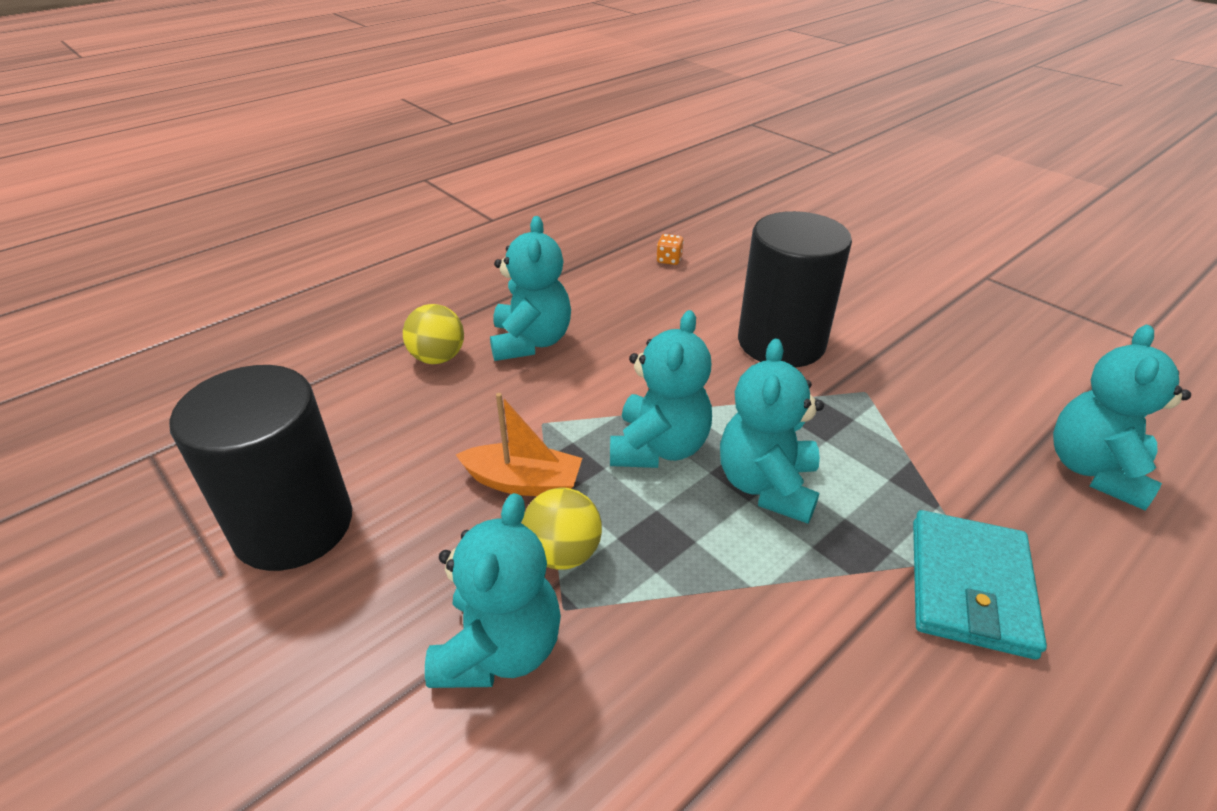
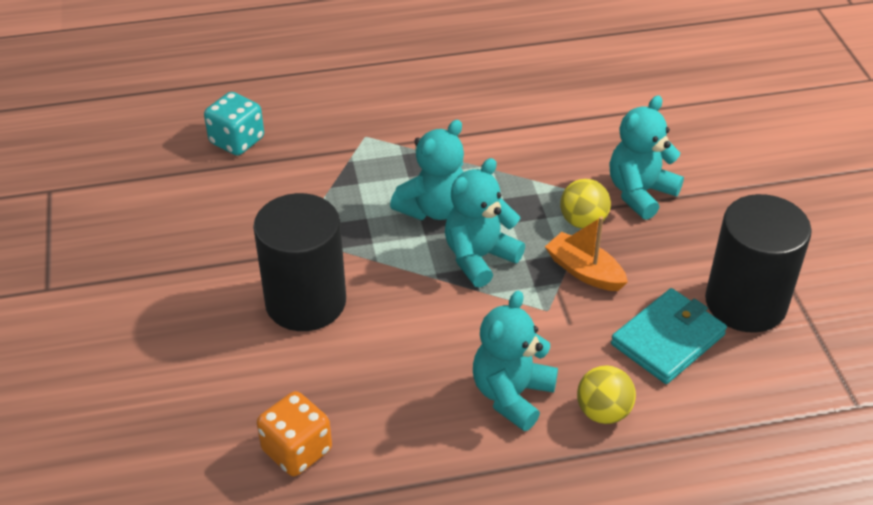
camera: 150 degrees left, 5 degrees up
orange dice [656,234,684,265] -> orange dice [257,391,332,476], size x2.00
turquoise wallet [913,510,1047,660] -> turquoise wallet moved to [611,288,727,384]
turquoise teddy bear [1053,325,1191,510] -> turquoise dice [204,92,264,156]

